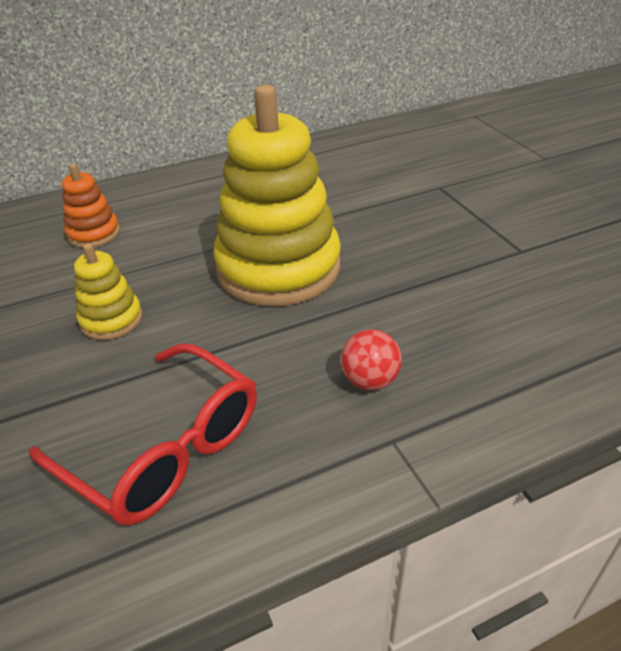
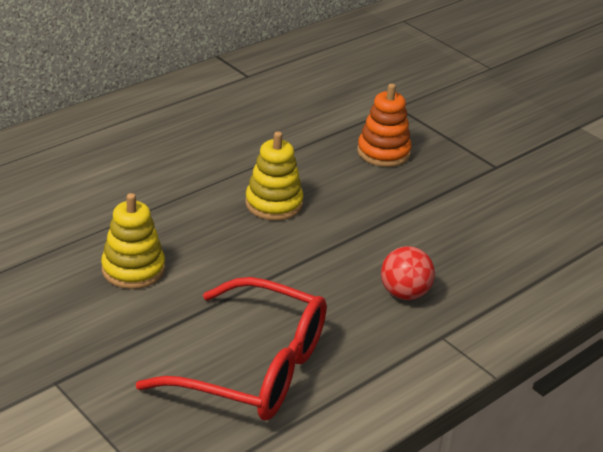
camera: 20 degrees left, 5 degrees down
orange stacking toy [62,164,120,248] -> orange stacking toy moved to [357,83,412,167]
yellow stacking toy [213,85,341,306] -> yellow stacking toy [245,131,304,221], size x0.46

